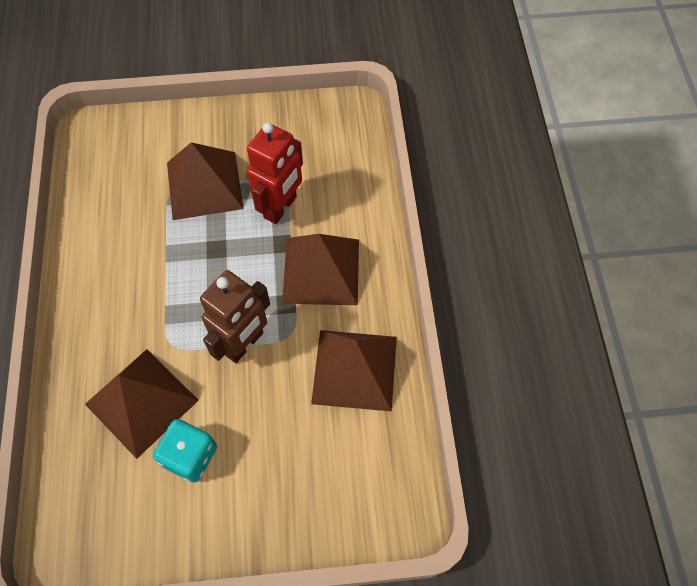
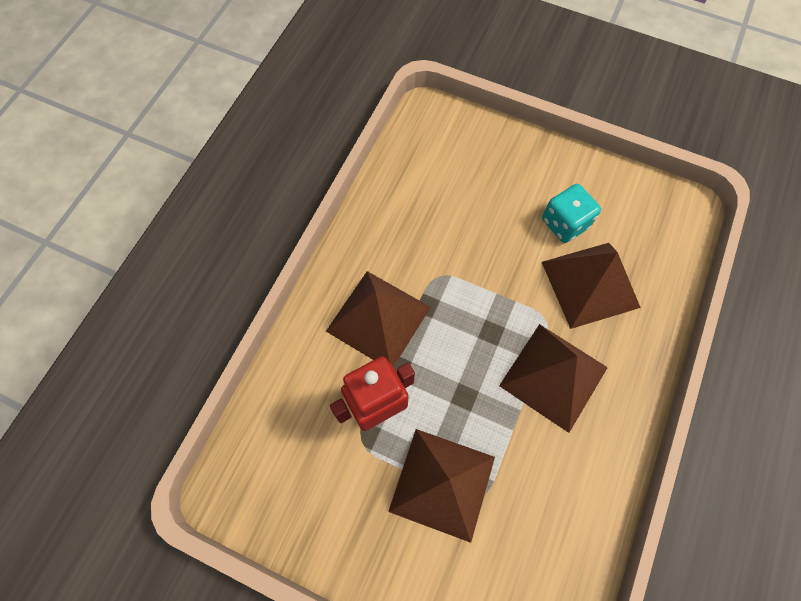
camera: 150 degrees left, 5 degrees up
brown robot [200,270,270,363] -> none
brown pyramid [311,330,397,412] -> brown pyramid moved to [499,324,608,433]

